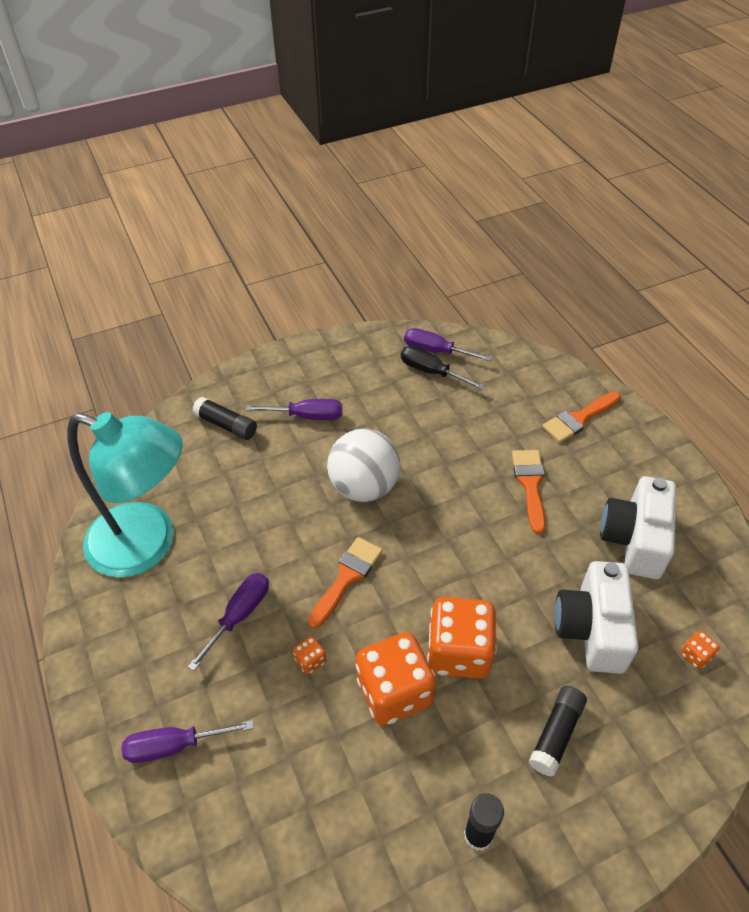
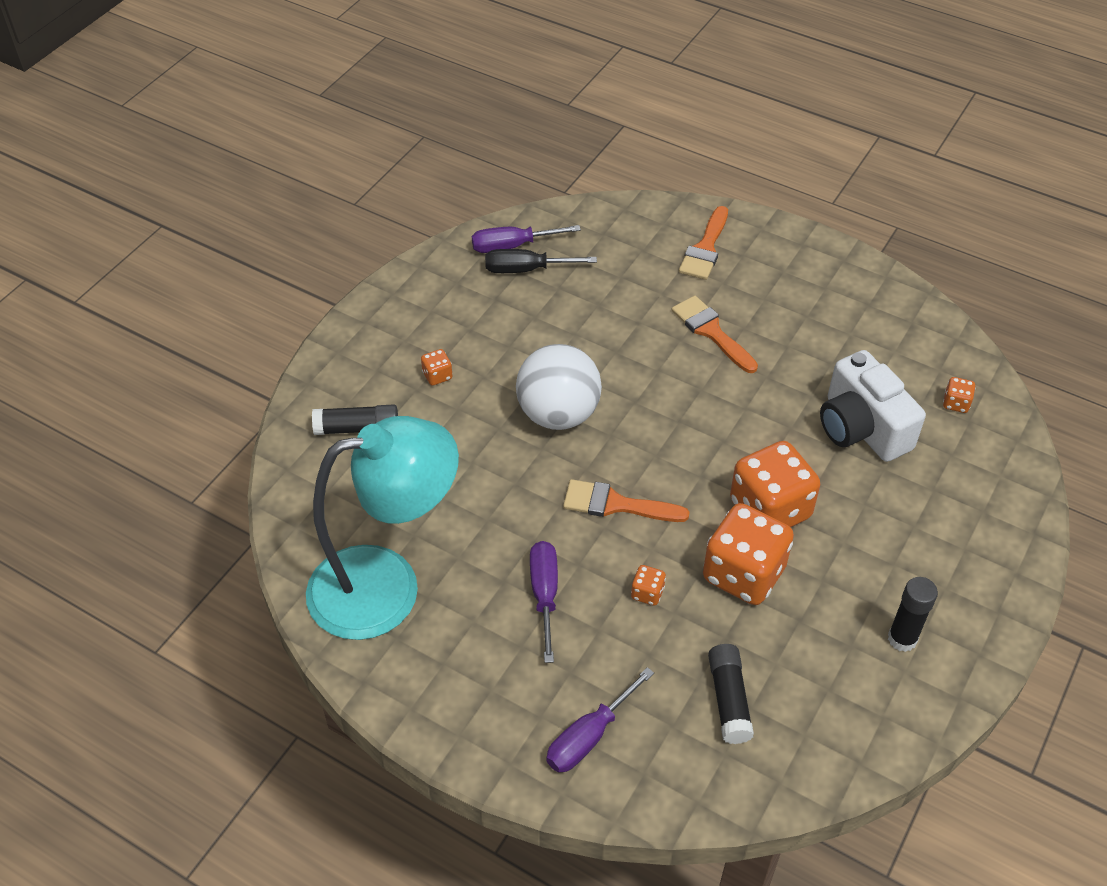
camera: 35 degrees left, 0 degrees up
purple screwdriver [246,399,342,420] -> orange dice [421,349,452,386]
orange brush [308,537,383,629] -> orange brush turned 75 degrees counterclockwise [563,479,690,522]
black glue stick [529,686,587,777] -> black glue stick moved to [708,644,754,744]
white camera [600,476,676,579] -> none

